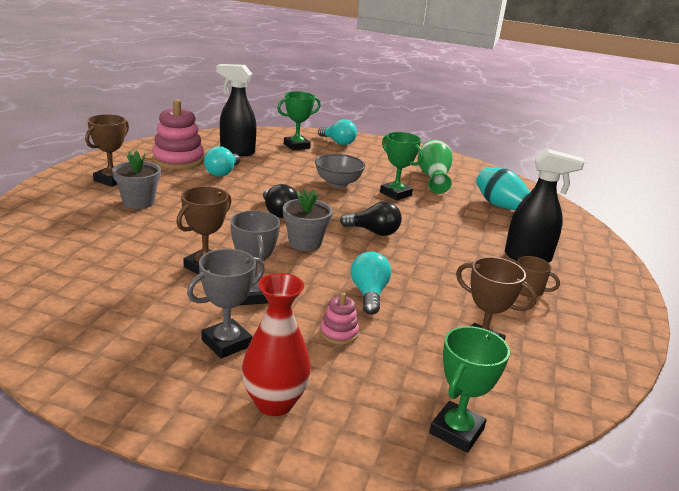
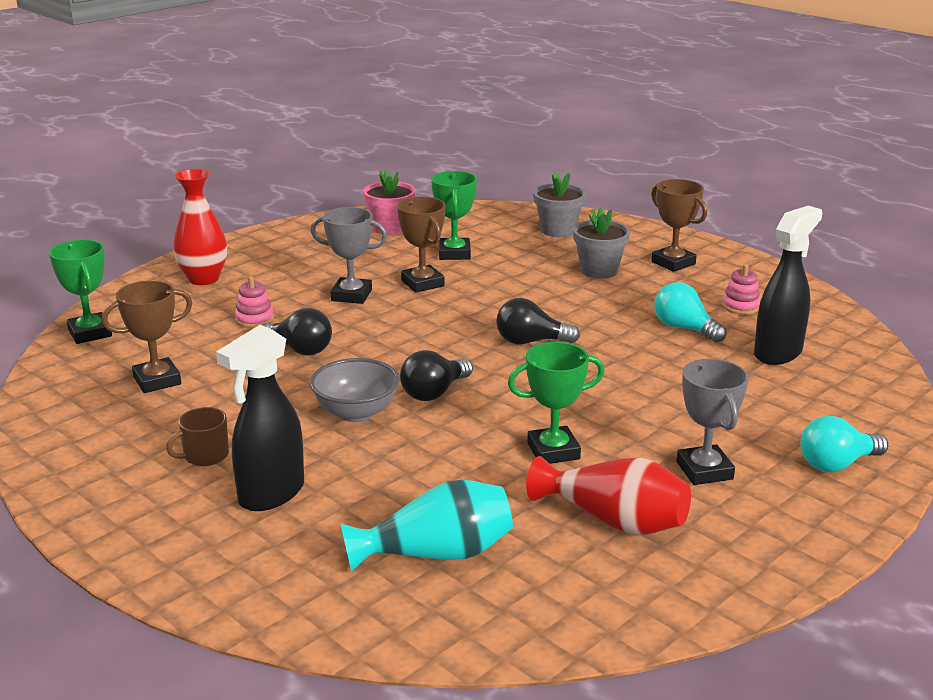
camera: 120 degrees right, 0 degrees up
pink stacking toy [152,99,204,169] -> pink stacking toy [722,264,761,315], size x0.49
grey trophy [187,249,265,359] -> grey trophy moved to [677,359,749,485]
green trophy [277,91,321,150] -> green trophy moved to [431,171,477,260]
grey flower pot [283,189,333,251] -> grey flower pot moved to [533,171,586,237]
grey bowl [315,154,365,188] -> grey bowl moved to [310,358,399,422]
turquoise light bulb [351,251,391,315] -> black light bulb [262,308,332,356]
green vase [418,139,453,194] -> red vase [526,456,691,535]
none -> pink flower pot [363,170,416,235]

